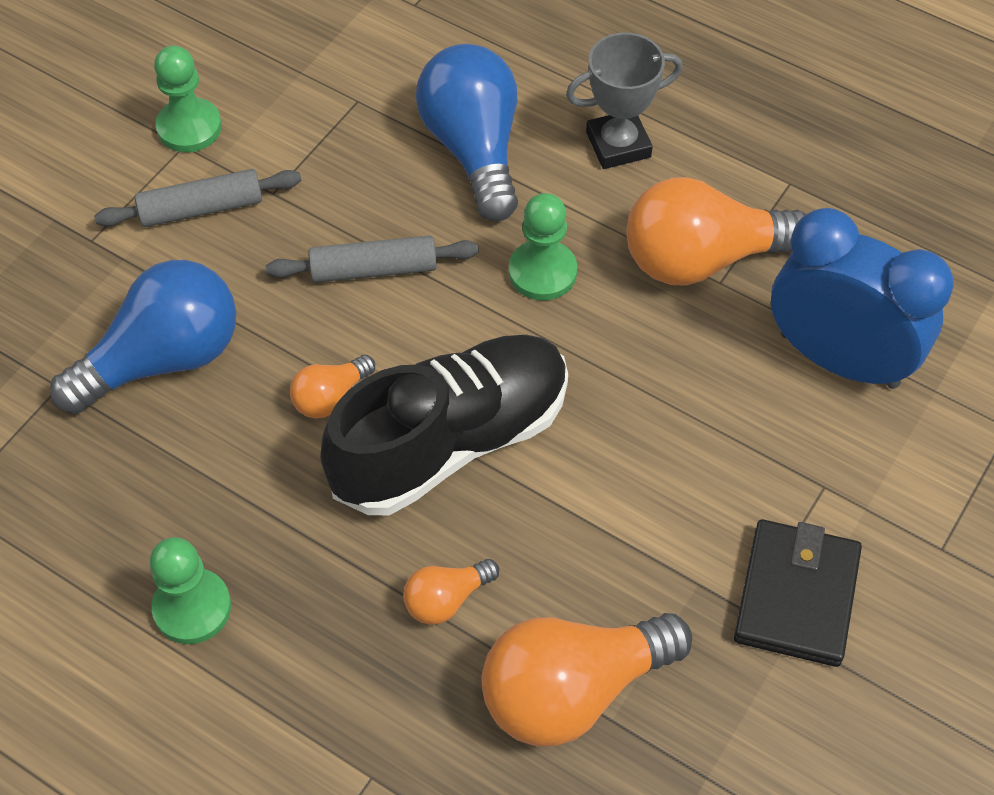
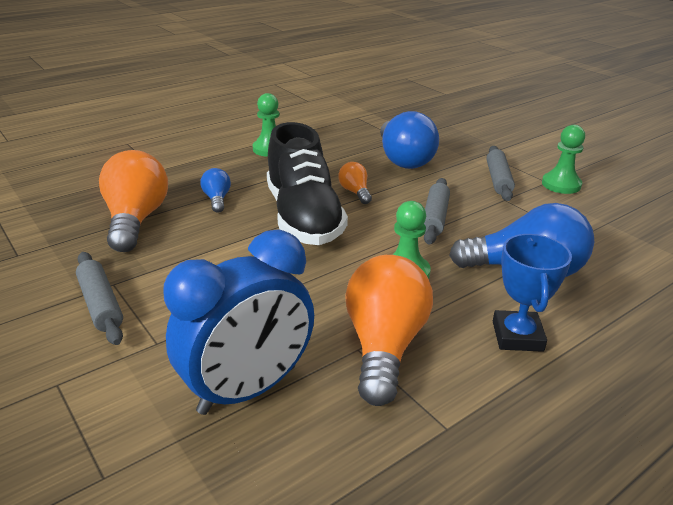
camera: 110 degrees right, 25 degrees down
orange light bulb [403,559,499,625] -> blue light bulb [201,168,231,213]
grey trophy [566,32,683,169] -> blue trophy [493,234,572,352]
black wallet [734,519,862,667] -> grey rolling pin [76,252,123,345]

